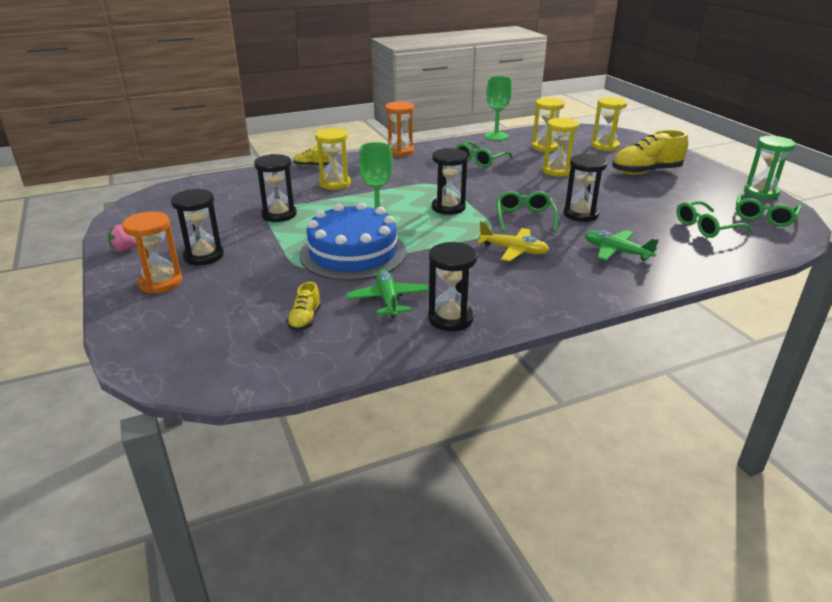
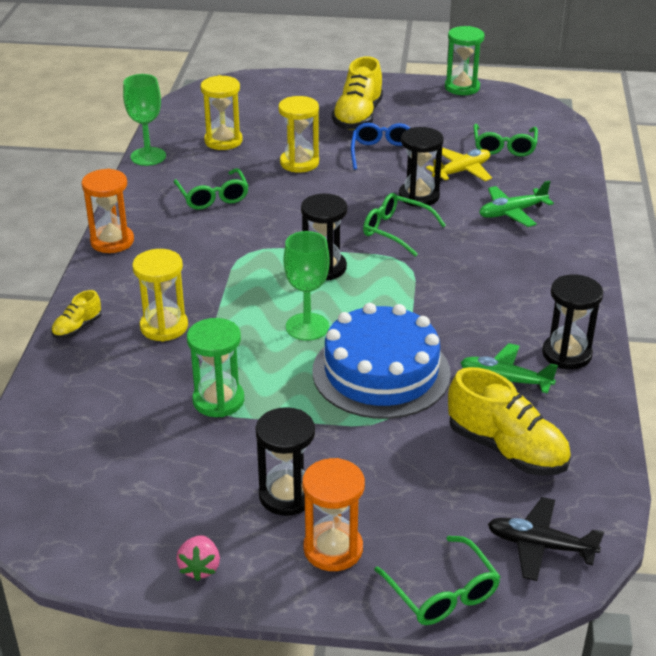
camera: 60 degrees left, 5 degrees up
black hourglass [254,154,297,222] -> green hourglass [187,318,244,417]
yellow shoe [287,282,321,331] -> yellow shoe [448,367,571,476], size x2.00
yellow plane [477,221,550,262] -> yellow plane moved to [426,148,492,181]
yellow hourglass [591,97,627,151] -> none
green glasses [736,193,802,227] -> green glasses moved to [374,536,500,625]
none -> blue glasses [351,123,410,170]
none -> black plane [488,497,604,581]

